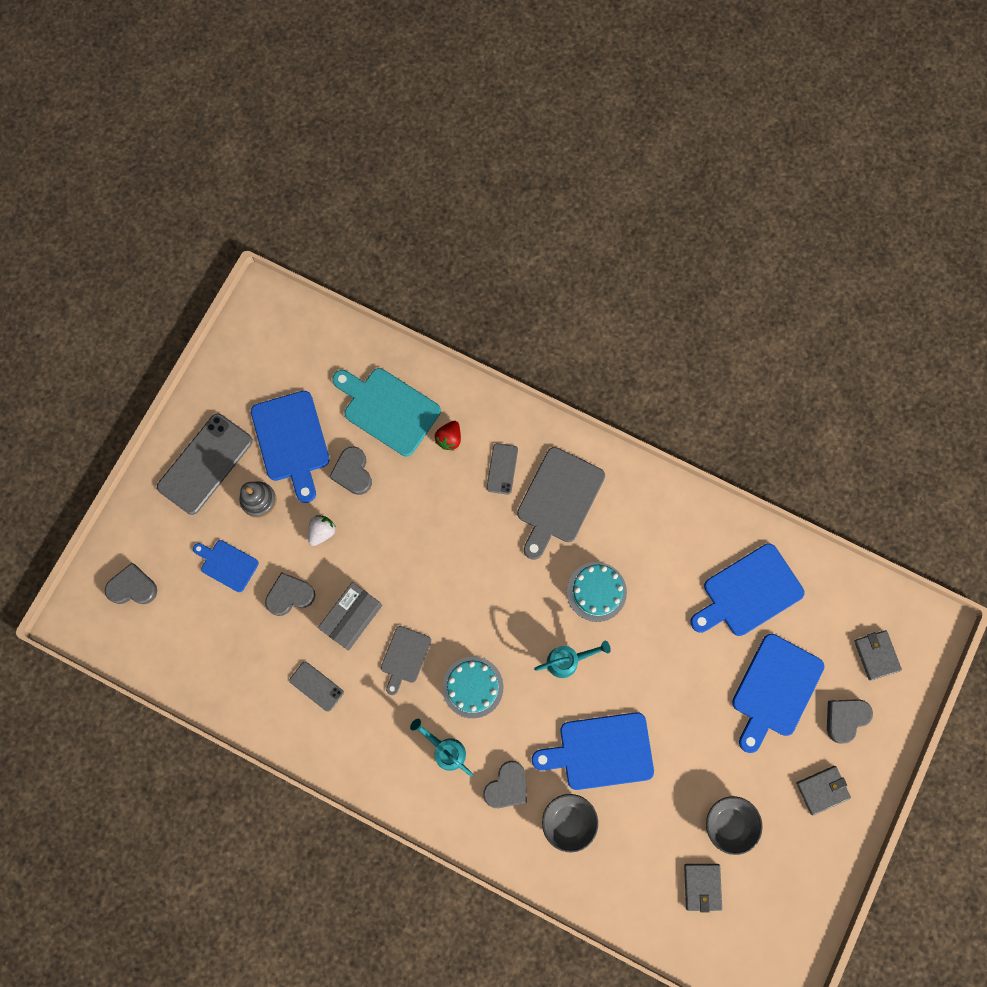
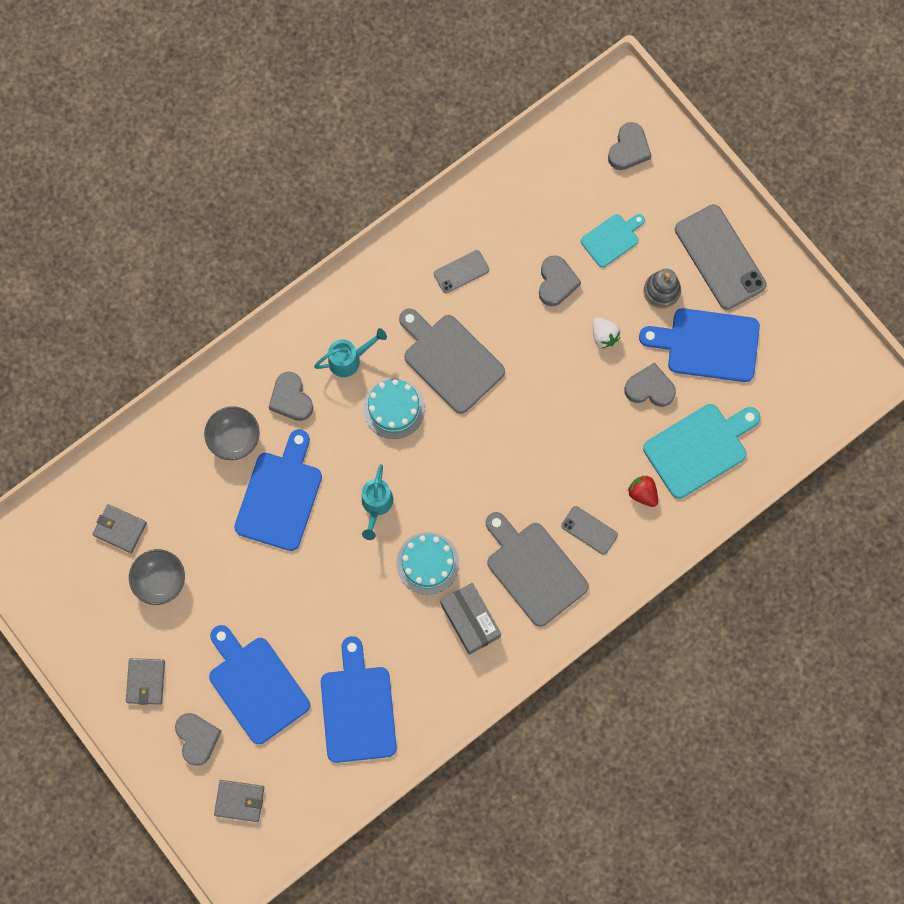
camera: 115 degrees right, 0 degrees up
blue cutting board [193,540,259,592] -> turquoise cutting board [581,214,645,268]
grey box [318,582,382,650] -> grey box moved to [440,583,501,655]
grey cutting board [381,626,431,695] -> grey cutting board [399,308,505,414], size x1.74

